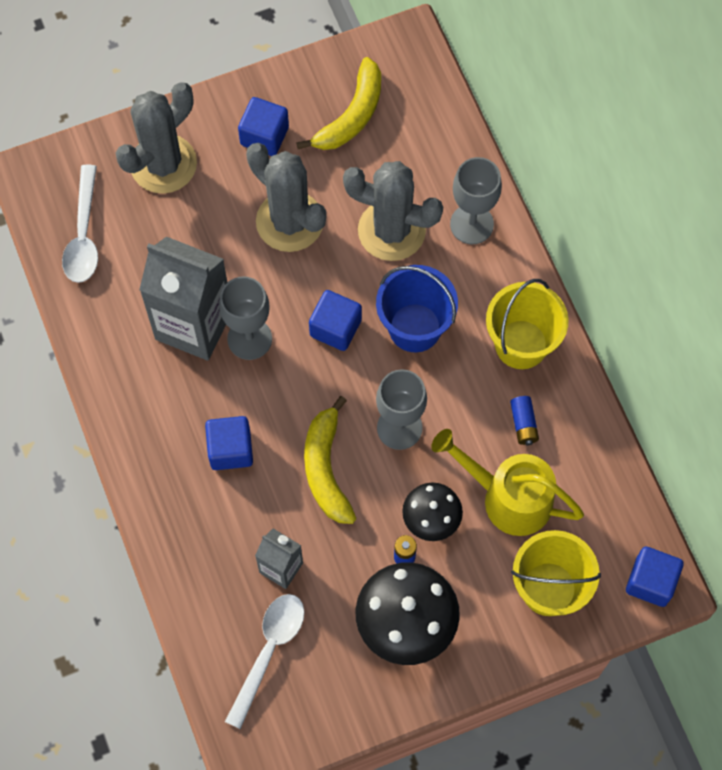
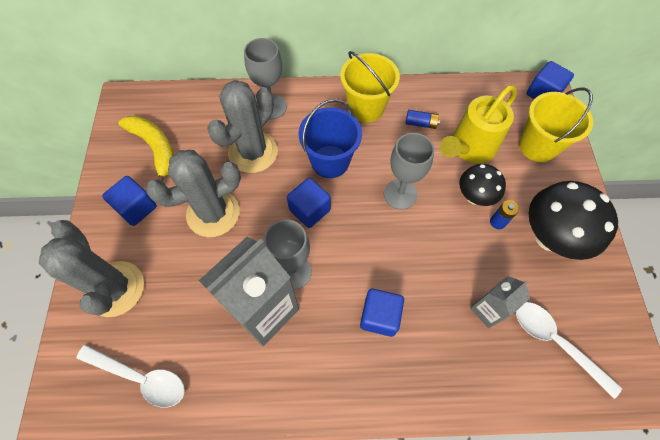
camera: 70 degrees left, 5 degrees down
yellow banana [304,396,356,524] -> none

